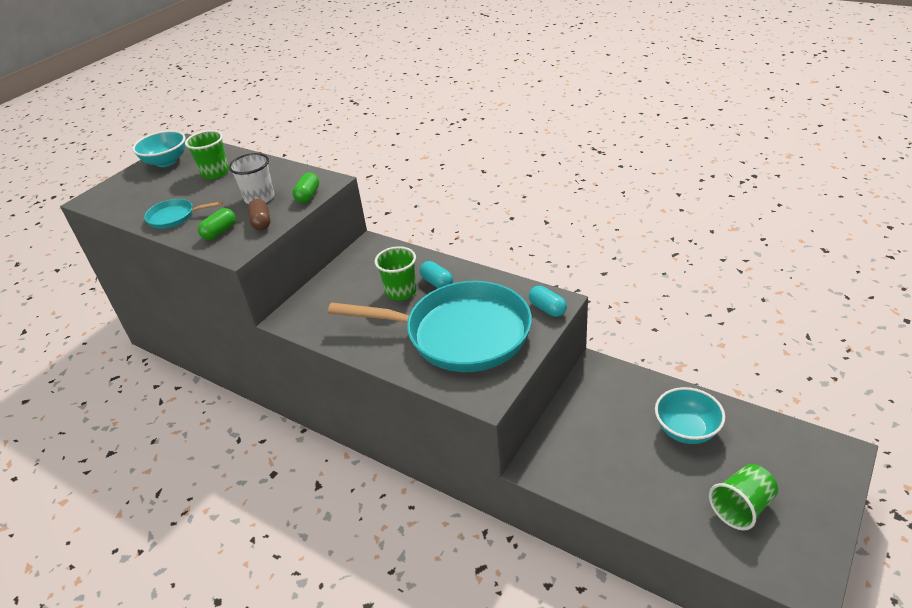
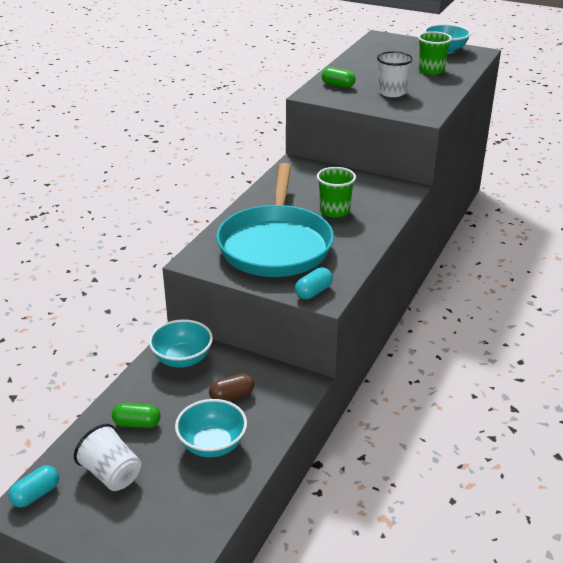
camera: 80 degrees right, 5 degrees down
turquoise pan [144,199,223,229] -> none
brown capsule [248,199,271,230] -> brown capsule moved to [209,373,254,401]
green capsule [292,172,319,203] -> green capsule moved to [112,403,161,428]
turquoise capsule [420,261,453,288] -> turquoise capsule moved to [8,465,59,507]
green cup [709,464,778,531] -> white cup [74,424,141,491]
none -> turquoise bowl [149,319,213,368]

